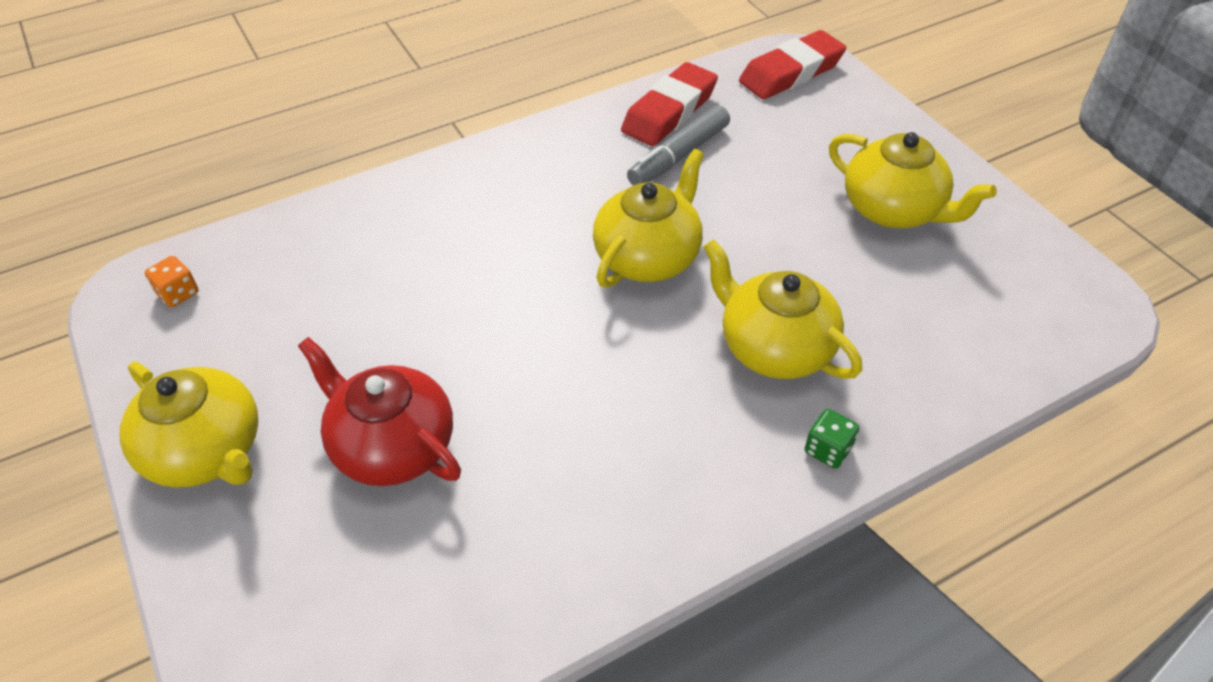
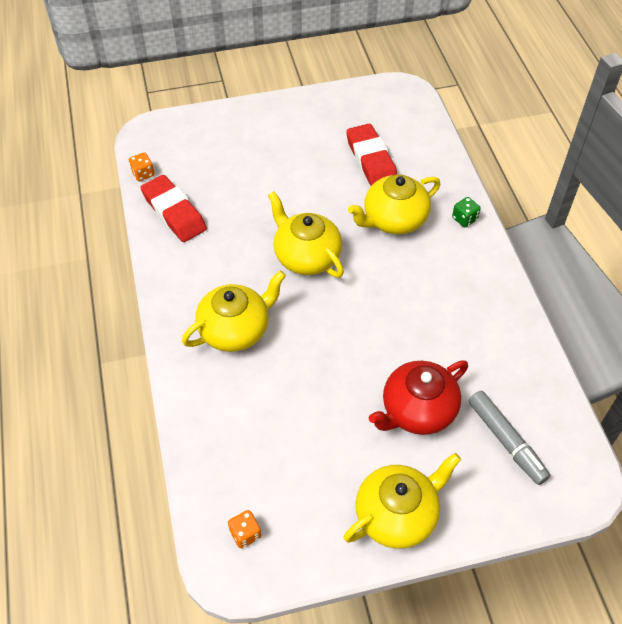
camera: 75 degrees left, 5 degrees up
grey marker [627,105,730,185] -> grey marker moved to [468,390,551,485]
red eraser [739,30,846,99] -> red eraser moved to [346,124,397,186]
yellow teapot [829,132,997,228] -> yellow teapot moved to [182,271,286,352]
none -> orange dice [129,152,154,181]

